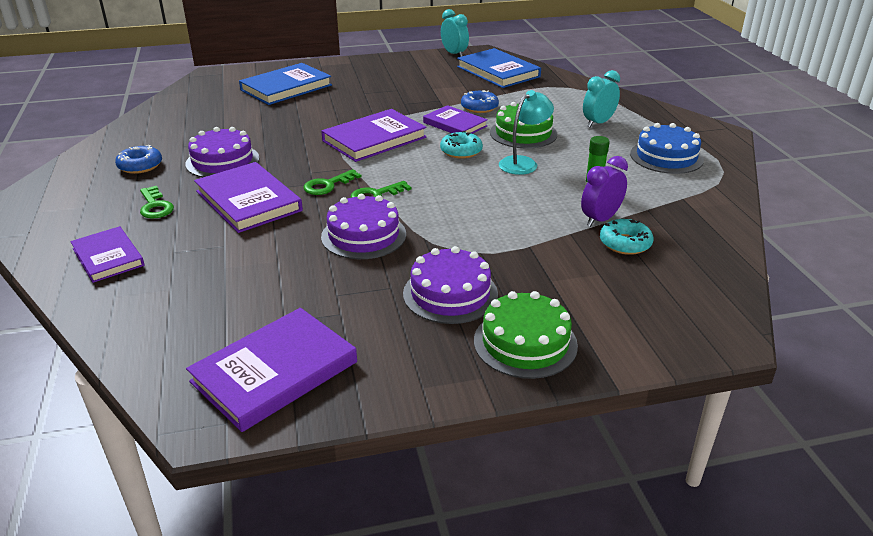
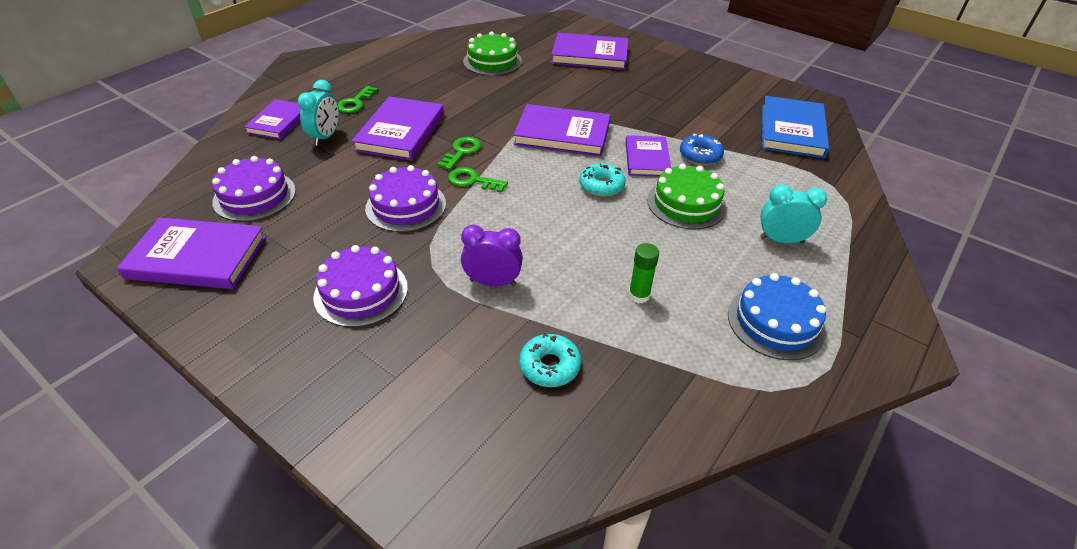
camera: 50 degrees right, 10 degrees up
blue donut [115,145,162,174] -> none
purple cake [185,127,259,177] -> purple cake moved to [212,156,296,222]
blue book [239,63,332,105] -> purple book [551,33,629,70]
green key [303,169,362,195] -> green key turned 105 degrees clockwise [437,137,481,170]
turquoise clock [441,9,469,57] -> turquoise clock moved to [298,80,339,146]
green cake [474,291,578,379] -> green cake moved to [463,32,522,76]
turquoise lamp [499,90,554,175] -> none
purple clock [581,156,628,227] -> purple clock moved to [461,224,523,286]

